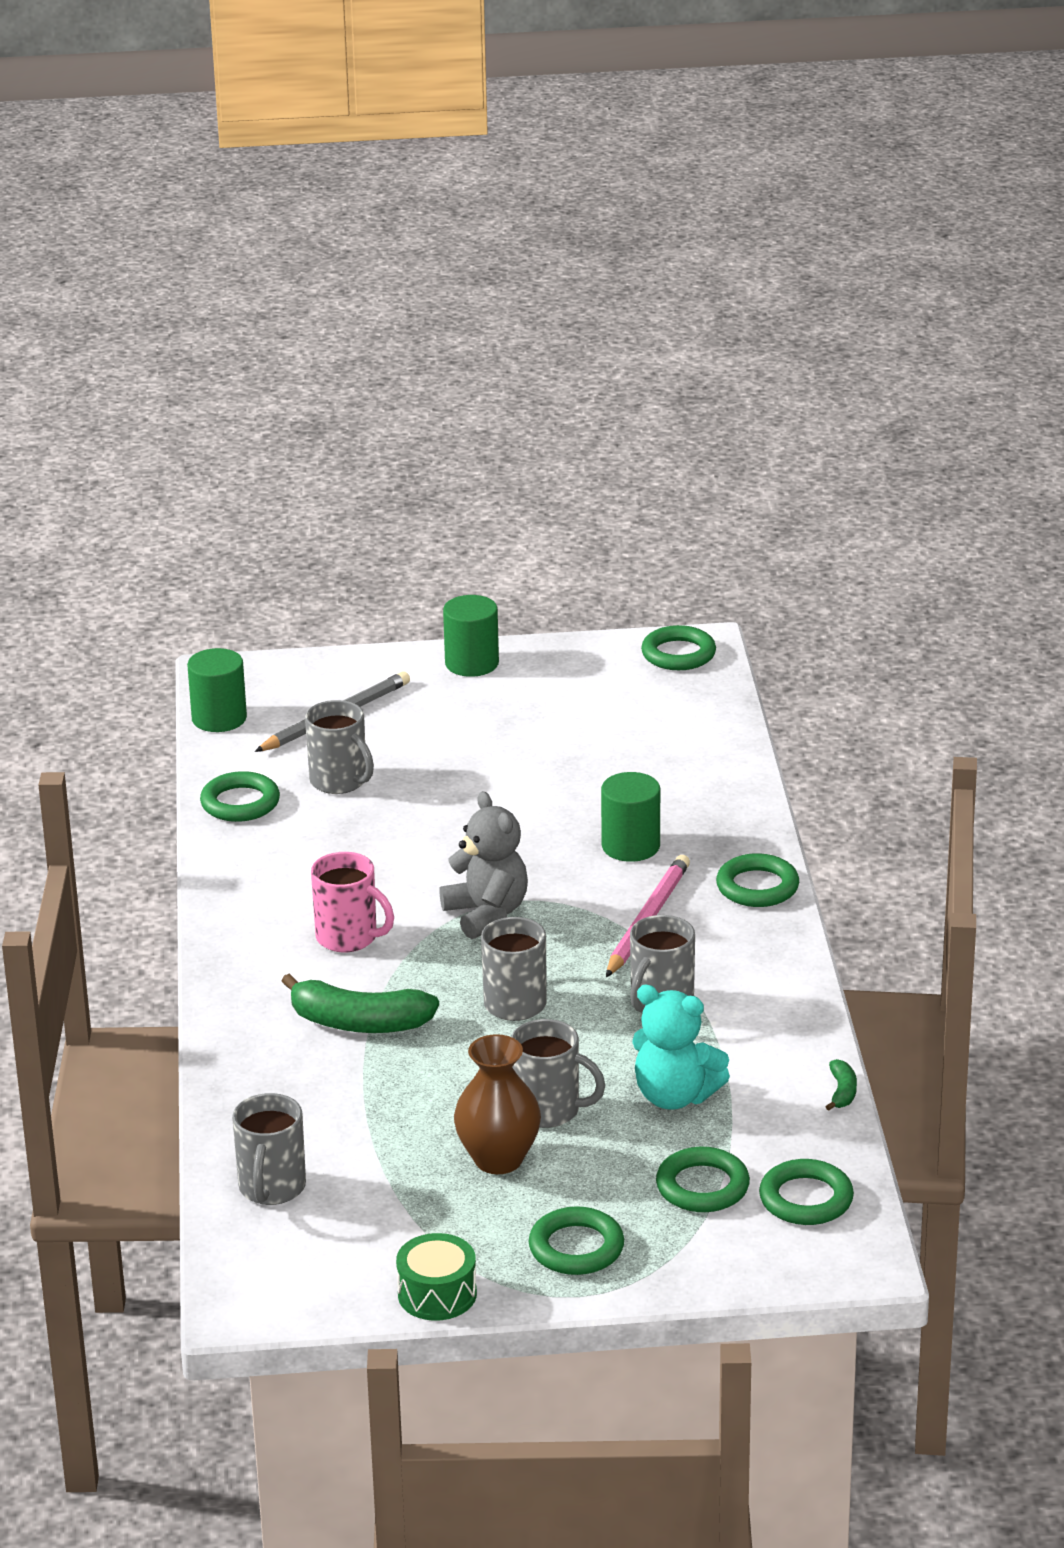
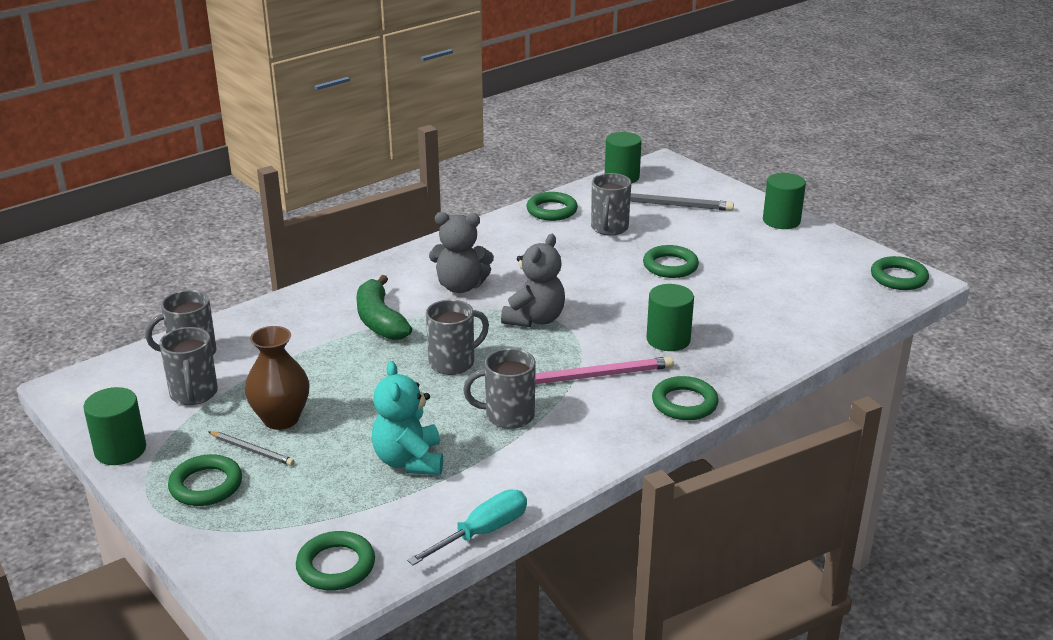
camera: 55 degrees right, 0 degrees up
pink mug [311,852,394,952] -> grey teddy bear [429,212,494,293]
green drum [396,1233,477,1321] -> green cylinder [83,387,146,465]
grey mug [511,1019,605,1128] -> grey mug moved to [159,327,218,405]
green ring [656,1147,750,1212] -> green ring moved to [643,245,699,278]
green banana [825,1059,857,1111] -> turquoise screwdriver [407,490,527,565]
none -> grey pencil [208,431,294,466]

